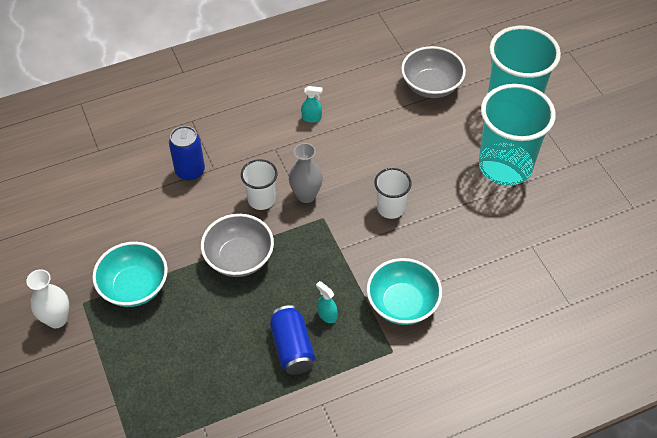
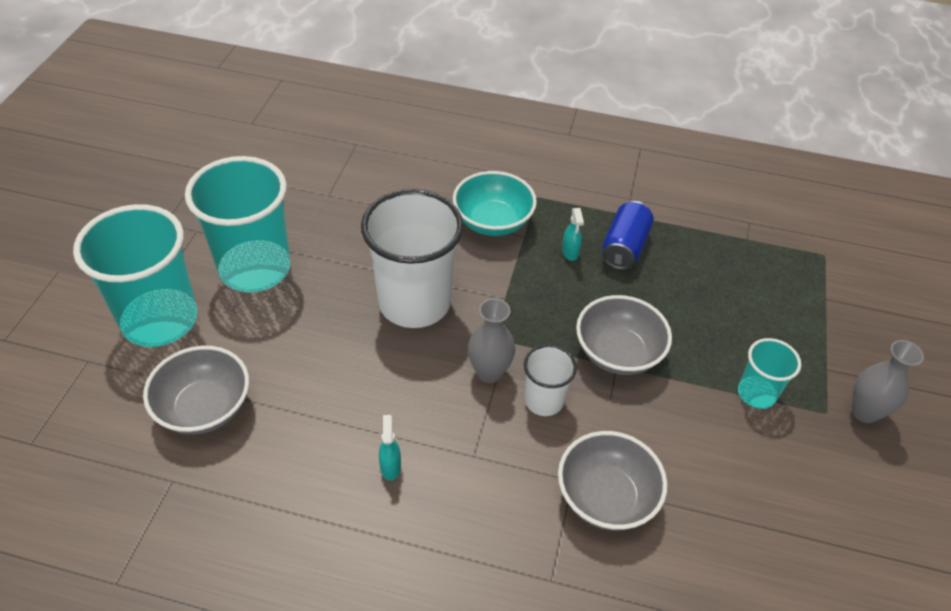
camera: 145 degrees left, 5 degrees down
white vase [26,269,69,328] -> grey vase [852,340,924,423]
turquoise bowl [93,242,168,307] -> turquoise cup [738,338,801,409]
blue can [169,126,205,181] -> grey bowl [558,431,667,530]
turquoise spray bottle [301,86,323,123] -> turquoise spray bottle turned 45 degrees clockwise [379,415,401,480]
white cup [374,168,412,219] -> white cup [361,189,464,328], size x1.99

